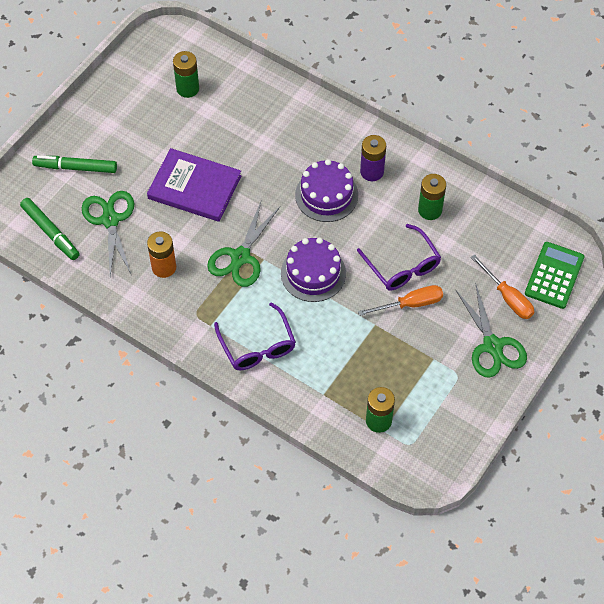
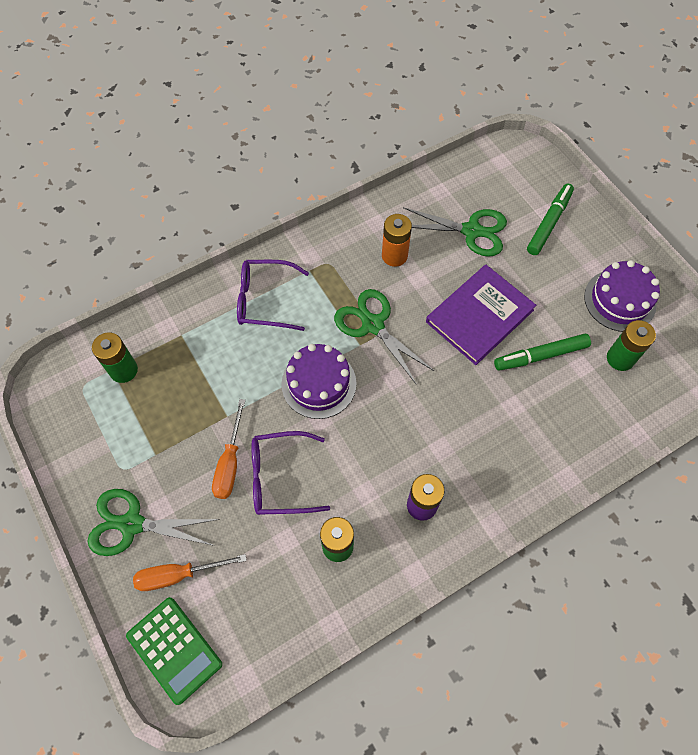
camera: 115 degrees right, 5 degrees up
green marker [20,198,80,260] -> green marker moved to [494,334,591,371]
purple cake [295,159,358,222] -> purple cake moved to [584,260,660,332]

